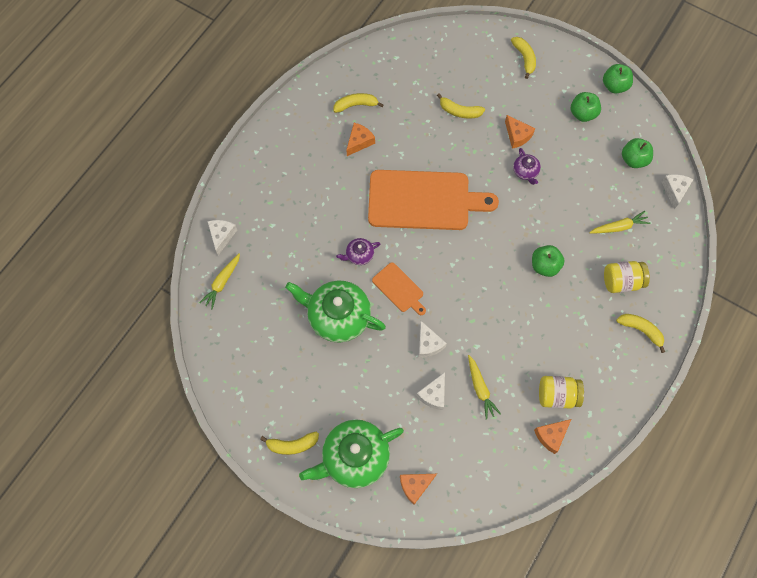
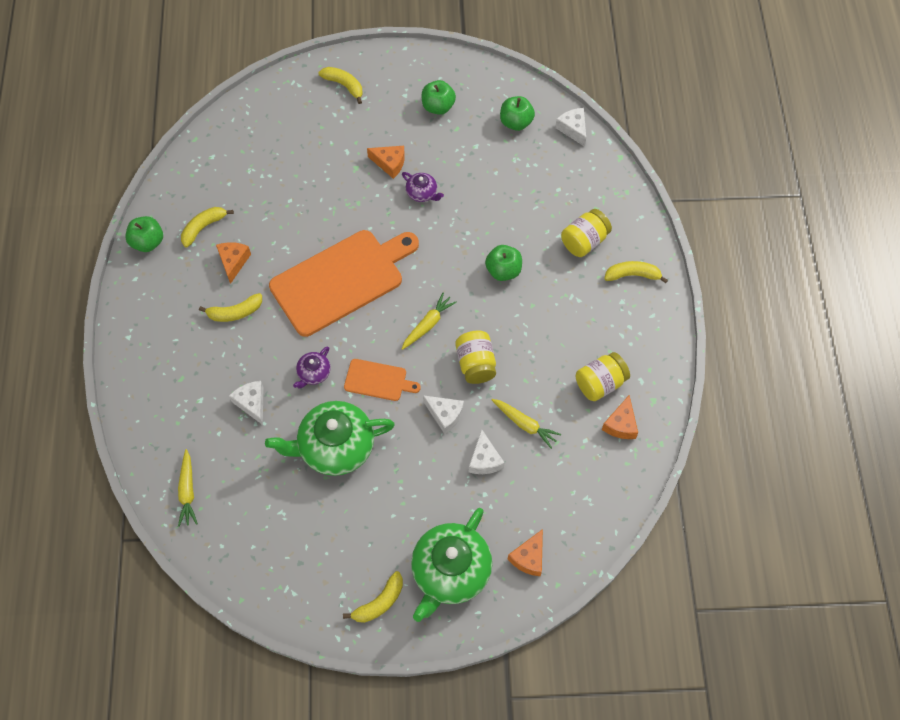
camera: 35 degrees left, 5 degrees down
white cheese [207,220,237,255] -> white cheese moved to [229,381,264,425]
yellow banana [437,93,485,119] -> yellow banana moved to [199,293,262,322]
yellow carrot [589,211,651,233] -> yellow carrot moved to [402,292,457,350]
green apple [603,64,633,93] -> green apple moved to [125,216,163,252]
none -> yellow jar [455,330,496,384]

